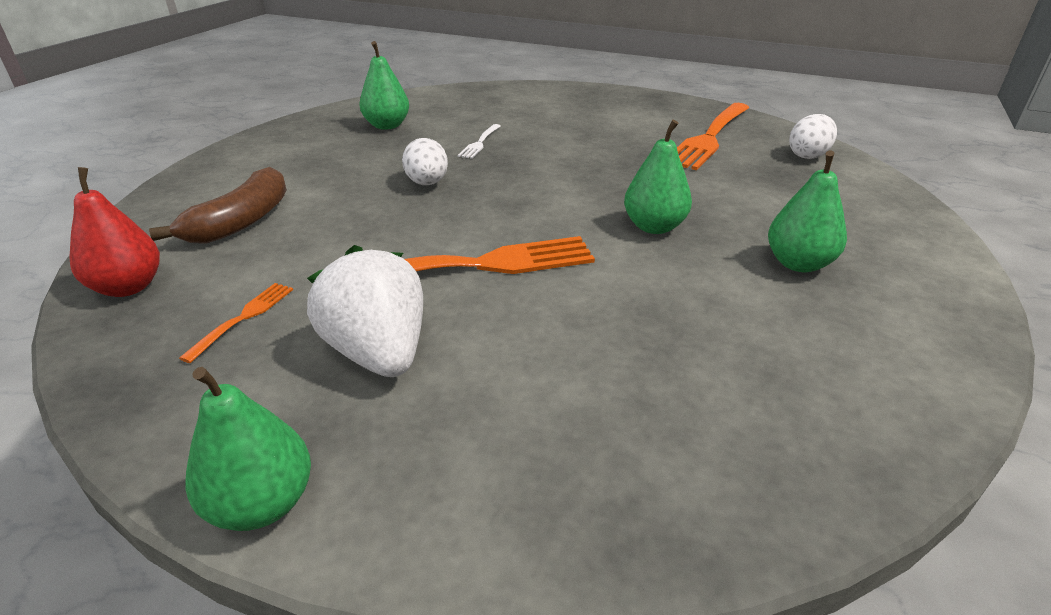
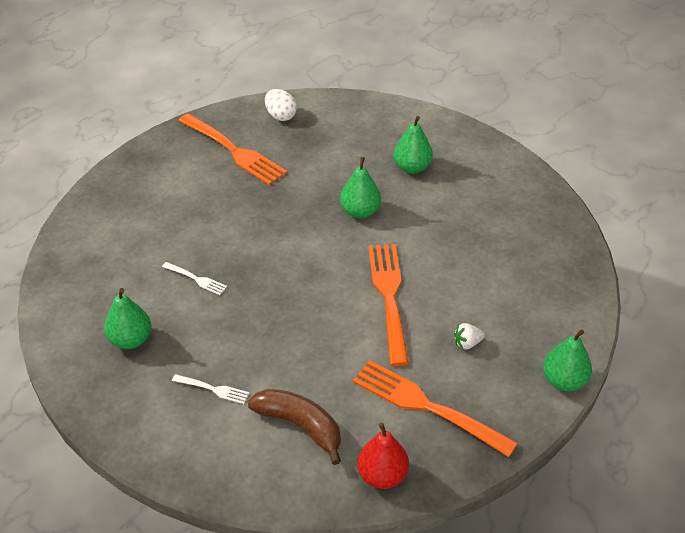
camera: 80 degrees left, 10 degrees up
orange fork [179,283,293,363] -> orange fork [353,360,518,457], size x2.17
white strawberry [307,245,423,377] -> white strawberry [454,323,485,349], size x0.44
white egg [402,138,448,185] -> none
none -> white fork [172,374,249,404]

